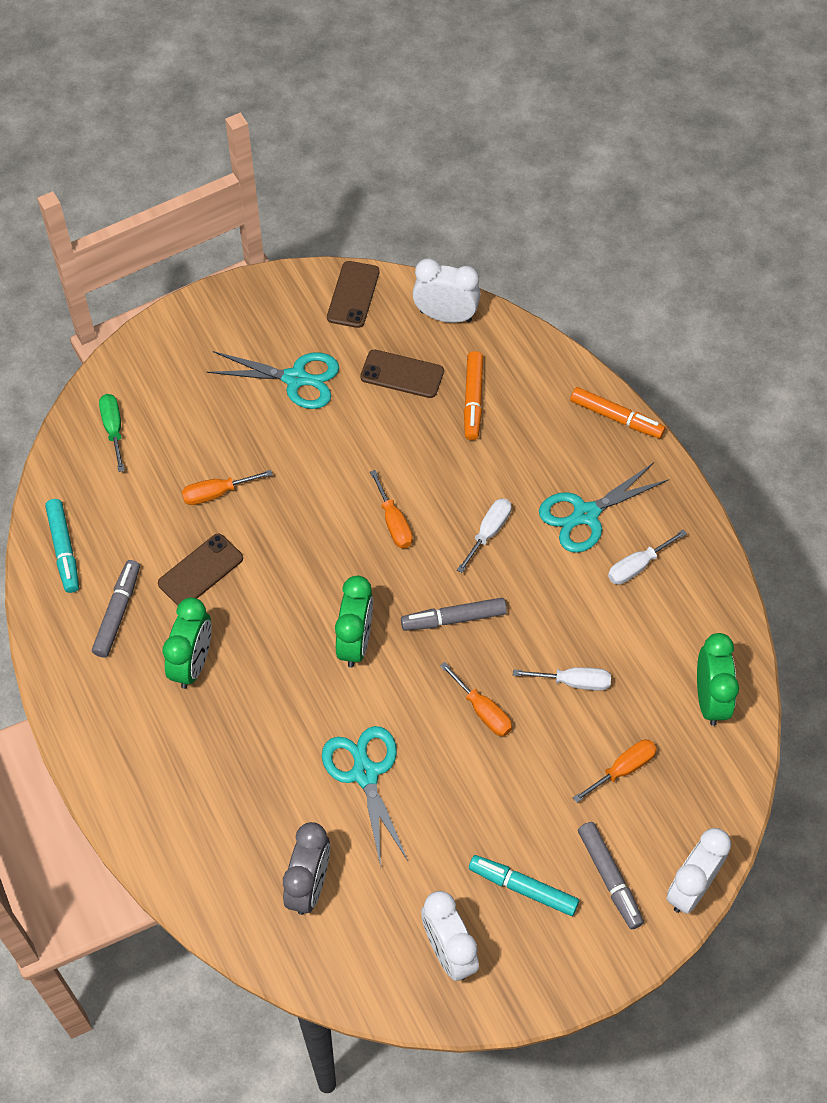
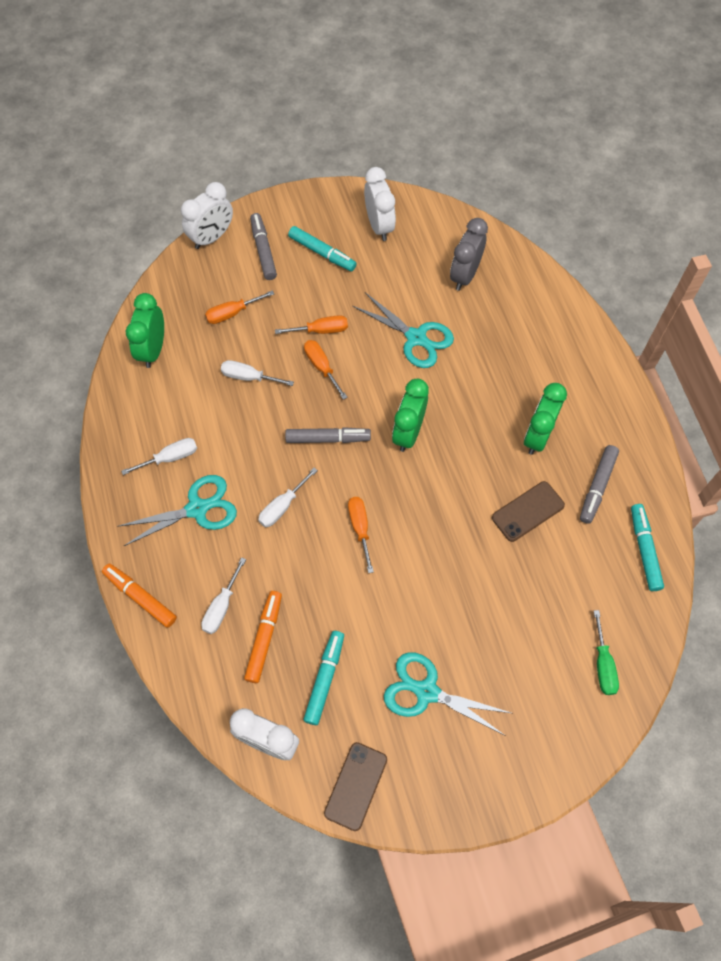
camera: 170 degrees left, 5 degrees up
orange screwdriver [182,470,273,505] -> orange screwdriver moved to [275,315,348,334]
turquoise scissors [322,726,408,867] -> turquoise scissors turned 45 degrees counterclockwise [353,292,454,368]
brown phone [360,350,444,398] -> turquoise marker [303,631,344,725]
none -> white screwdriver [201,557,246,634]

